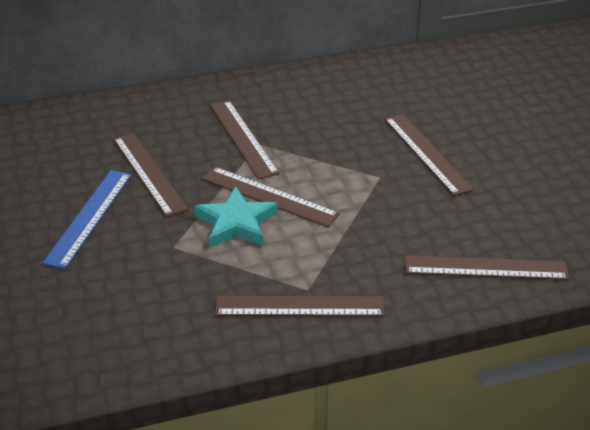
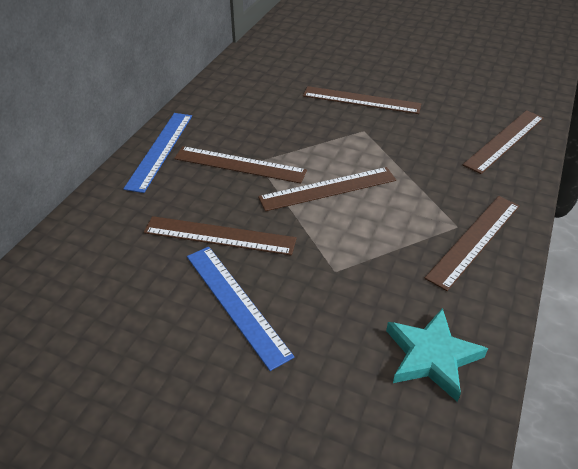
camera: 50 degrees left, 5 degrees up
turquoise star [194,186,278,248] -> turquoise star moved to [386,308,488,402]
none -> blue ruler [123,113,192,193]

